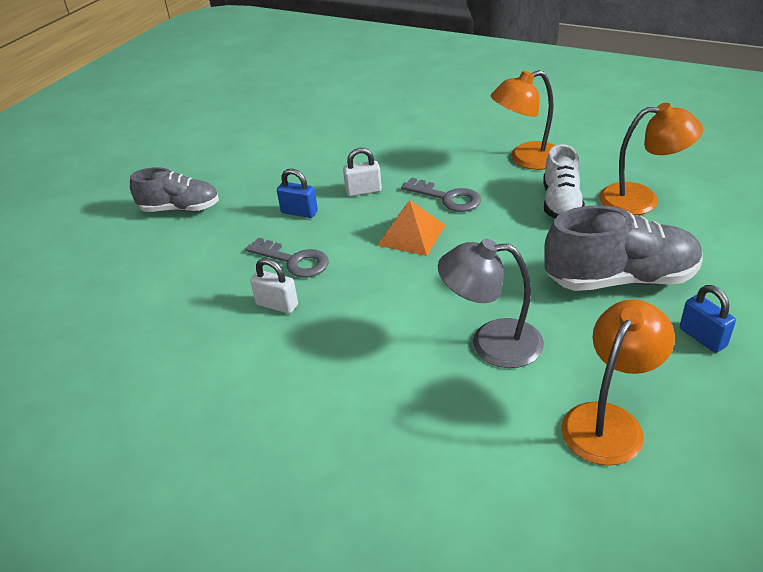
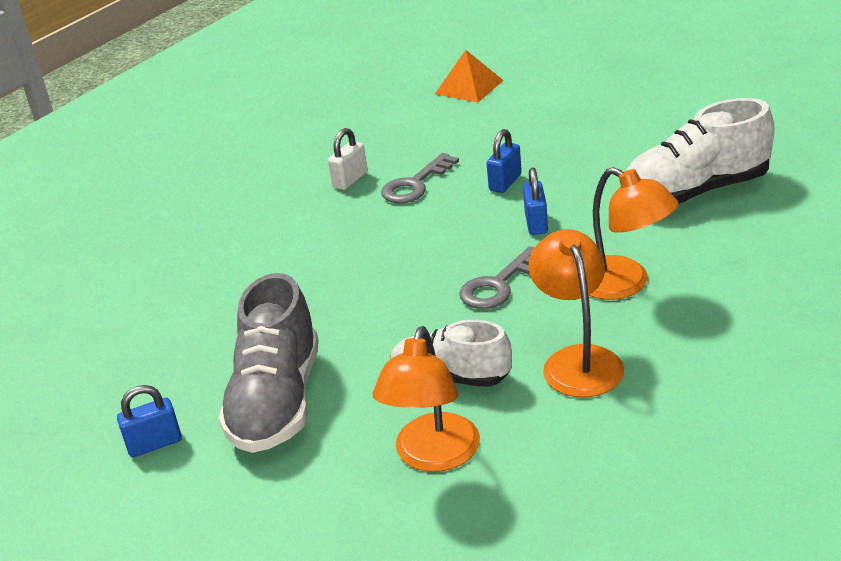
camera: 100 degrees right, 5 degrees down
grey shoe [130,167,219,212] -> none
white padlock [343,148,382,197] -> blue padlock [523,168,548,235]
orange pyramid [377,200,445,256] -> orange pyramid moved to [435,50,504,102]
grey lamp [438,239,544,368] -> none
orange lamp [561,299,675,465] -> orange lamp moved to [589,167,679,300]
none -> white shoe [626,98,774,204]

